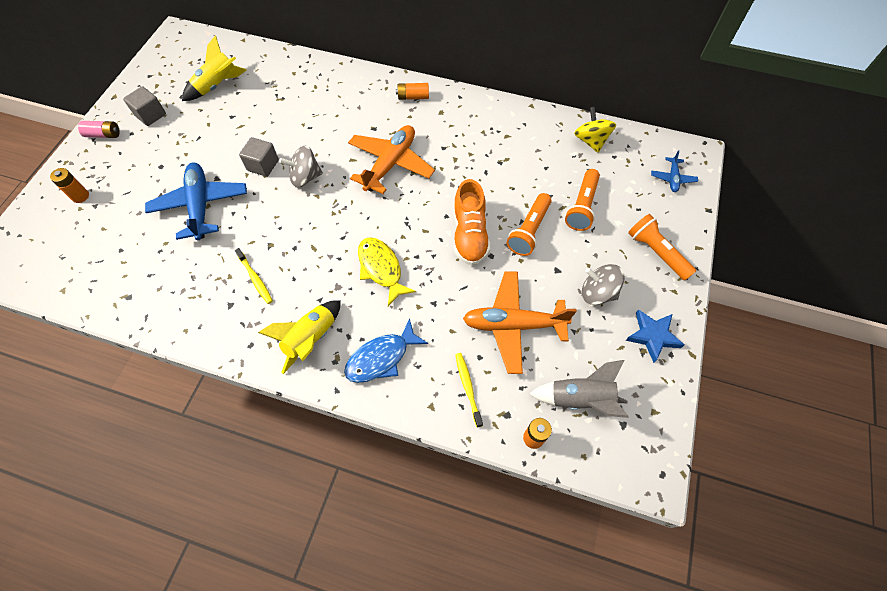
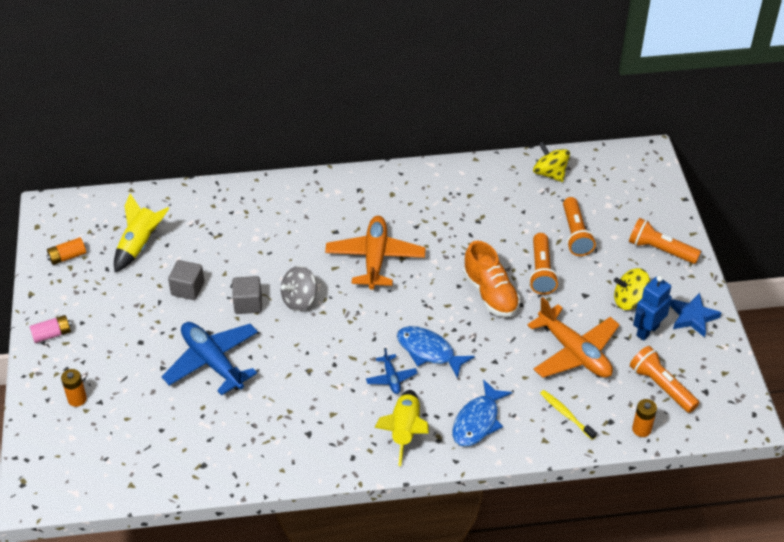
camera: 25 degrees left, 15 degrees down
grey cube [123,86,166,126] -> grey cube moved to [168,260,205,300]
yellow toothbrush [235,248,273,304] -> none
yellow fish [358,237,416,306] -> blue fish [397,326,475,378]
orange battery [396,83,429,100] -> orange battery moved to [46,237,86,265]
orange plane [463,271,577,374] -> orange plane turned 105 degrees counterclockwise [527,297,620,378]
grey rocket [529,360,629,418] -> orange flashlight [630,346,699,413]
grey spinning top [582,264,625,305] -> yellow spinning top [614,268,650,310]
blue plane [651,151,698,192] -> blue plane moved to [366,348,418,394]
none -> blue robot [633,276,672,341]

